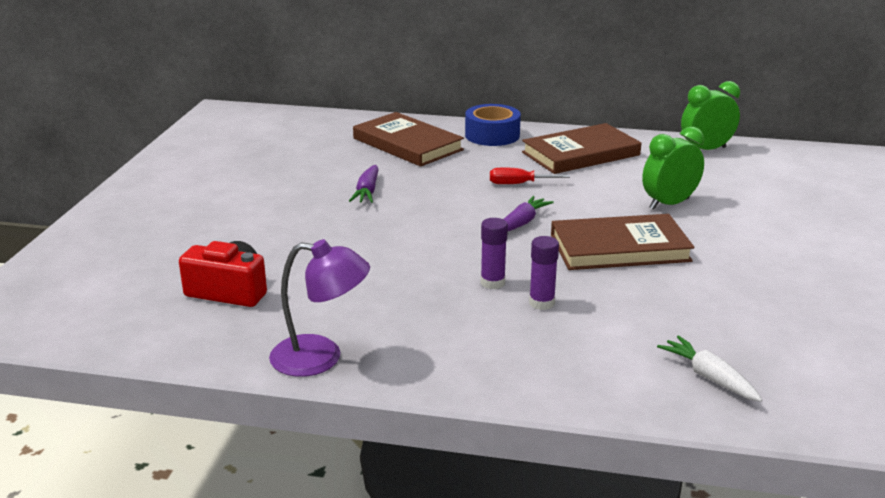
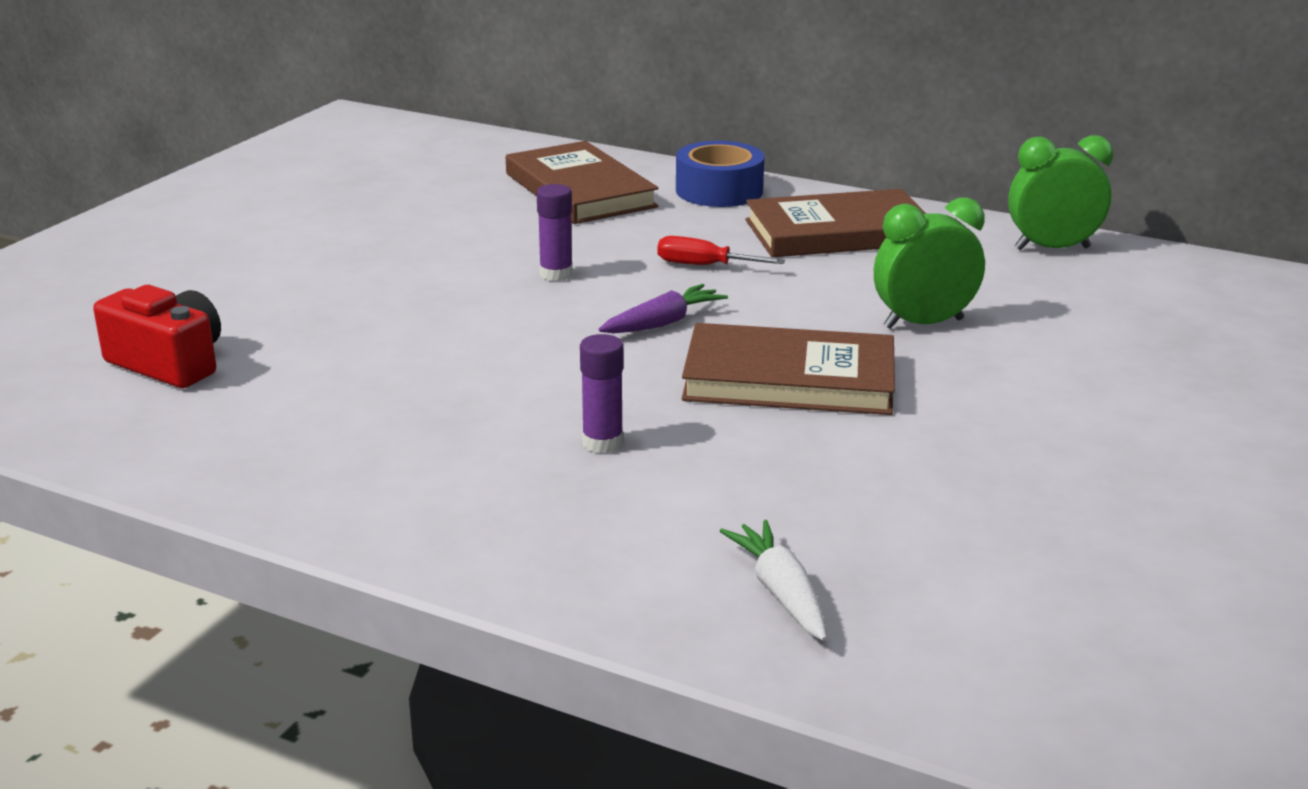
camera: 15 degrees right, 0 degrees up
purple lamp [269,239,370,377] -> none
purple carrot [349,165,379,203] -> none
purple glue stick [481,218,508,289] -> purple glue stick moved to [537,184,573,281]

